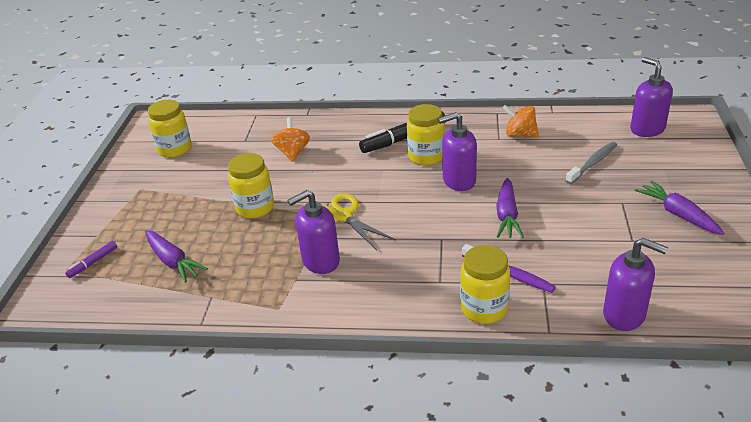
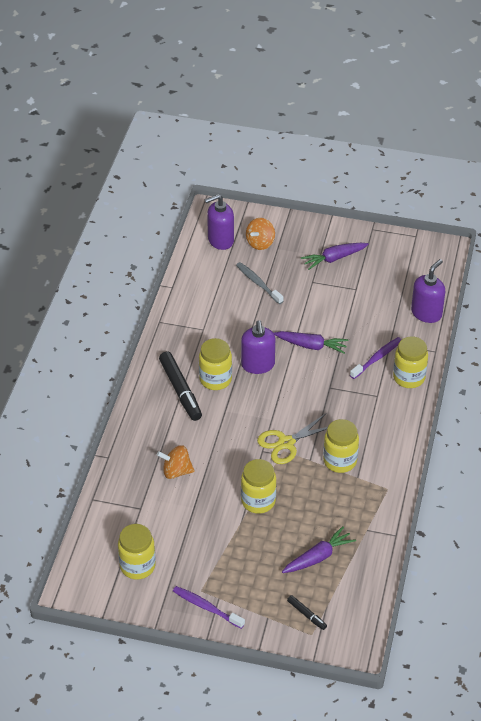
camera: 85 degrees left, 10 degrees up
purple marker [65,241,117,278] -> black marker [287,595,327,630]
purple soap dispenser [288,190,340,274] -> yellow jar [323,419,359,473]
orange spinning top [502,105,539,137] -> orange spinning top moved to [246,218,275,250]
none -> purple toothbrush [173,586,245,629]

